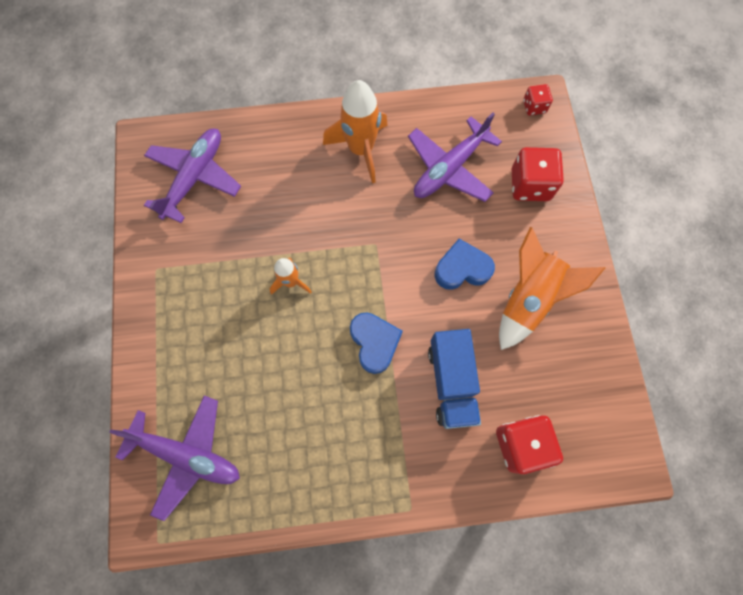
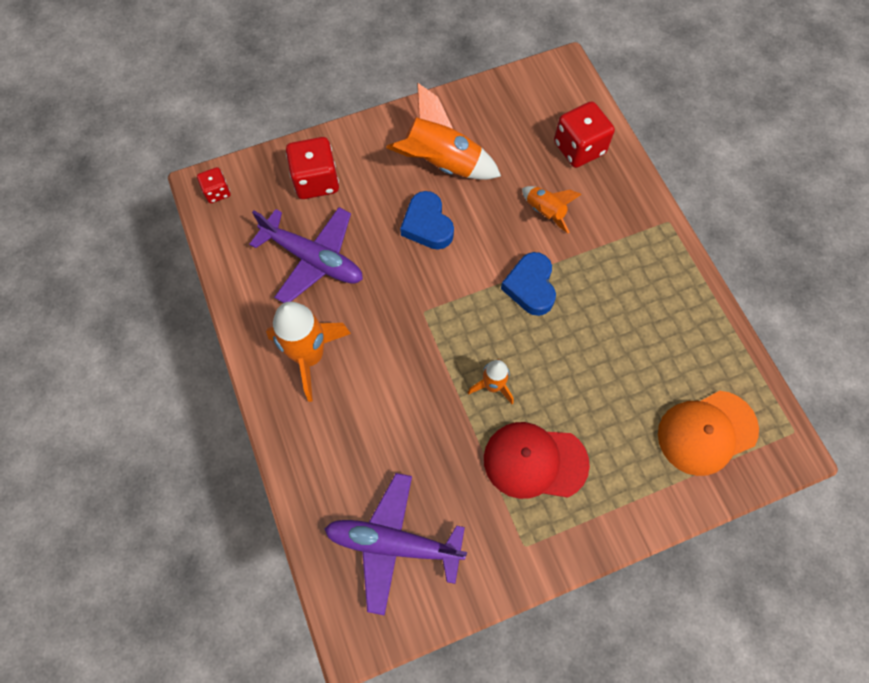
camera: 105 degrees left, 5 degrees down
purple plane [109,396,240,521] -> orange cap [658,391,759,476]
blue heart [350,312,403,374] -> blue heart turned 60 degrees counterclockwise [501,252,556,316]
blue truck [428,329,481,429] -> orange rocket [522,186,582,233]
none -> red cap [484,422,590,499]

